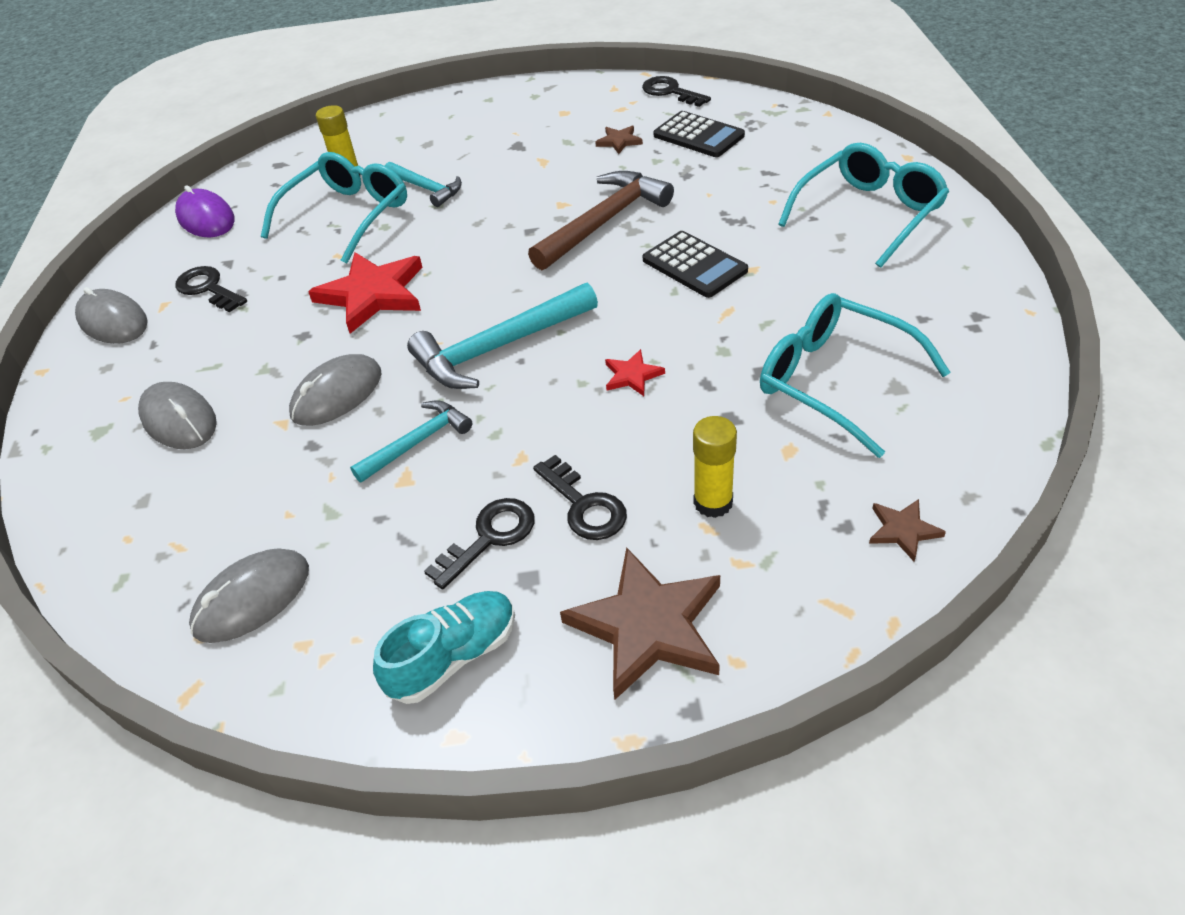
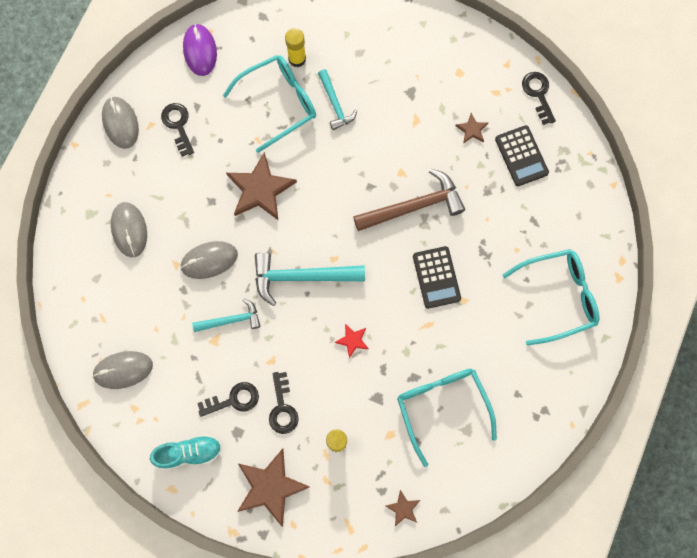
camera: 25 degrees right, 30 degrees up
red star [308,252,423,334] -> brown star [226,152,297,221]

